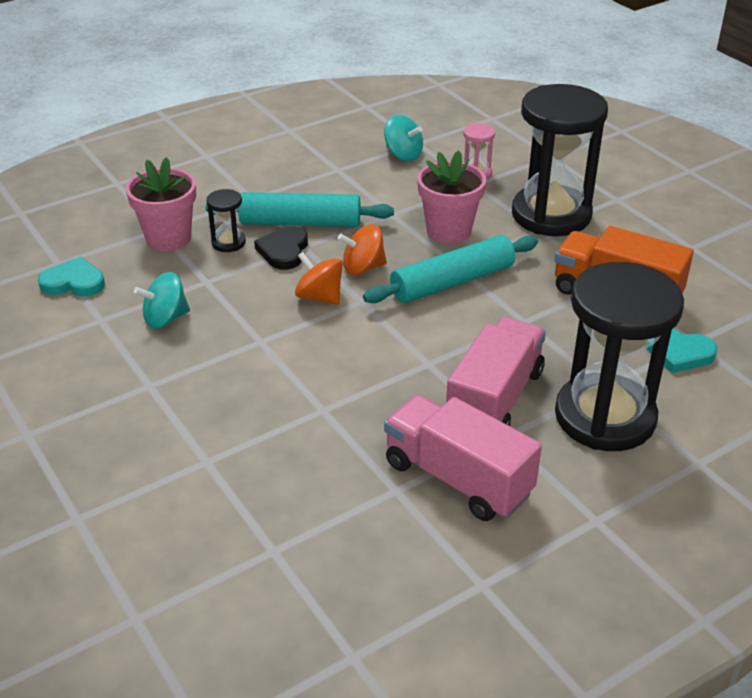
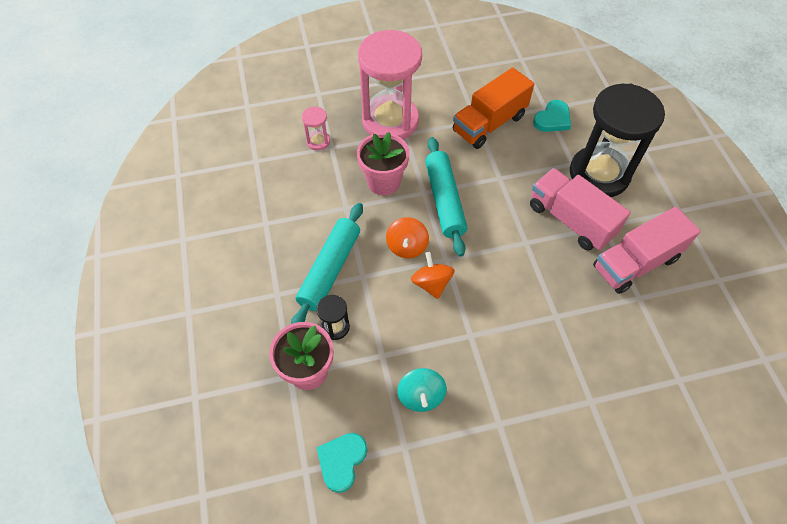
camera: 70 degrees left, 20 degrees up
black heart [254,226,308,270] -> none
orange spinning top [295,252,343,305] -> orange spinning top turned 105 degrees clockwise [411,252,455,299]
turquoise spinning top [384,115,423,161] -> none
black hourglass [512,84,608,236] -> pink hourglass [358,30,422,140]

